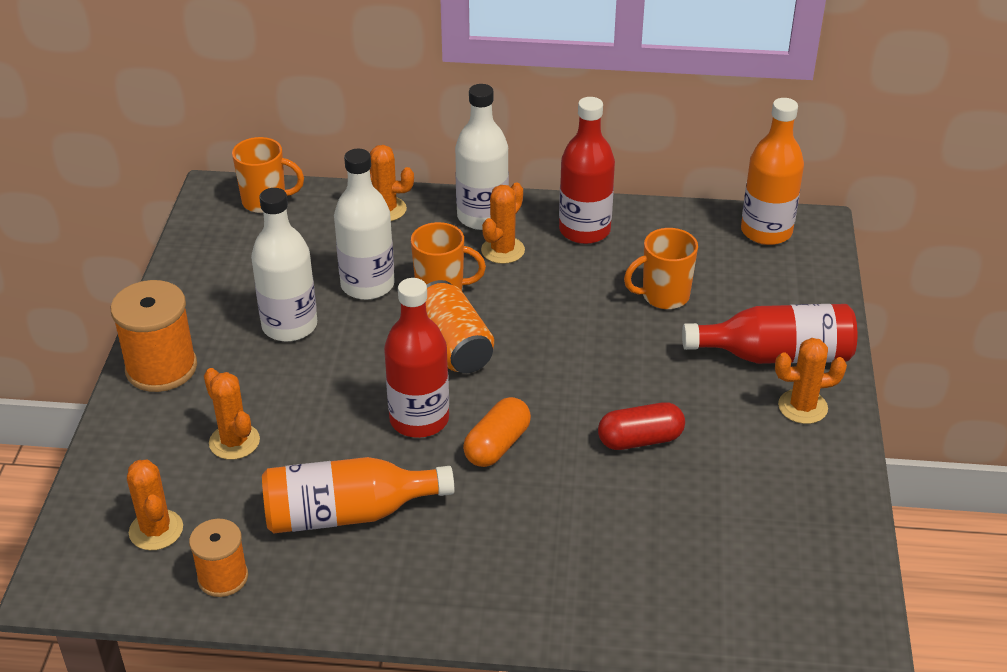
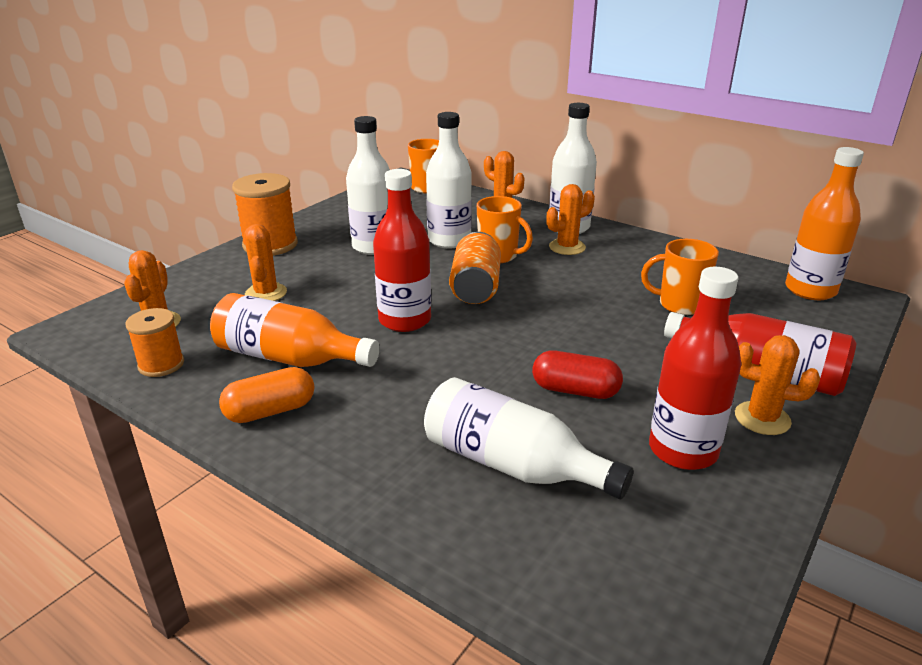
camera: 30 degrees right, 10 degrees down
orange capsule [463,397,531,467] -> orange capsule moved to [219,367,314,423]
red bottle [559,97,615,244] -> red bottle moved to [649,267,741,470]
none -> white bottle [424,377,633,500]

